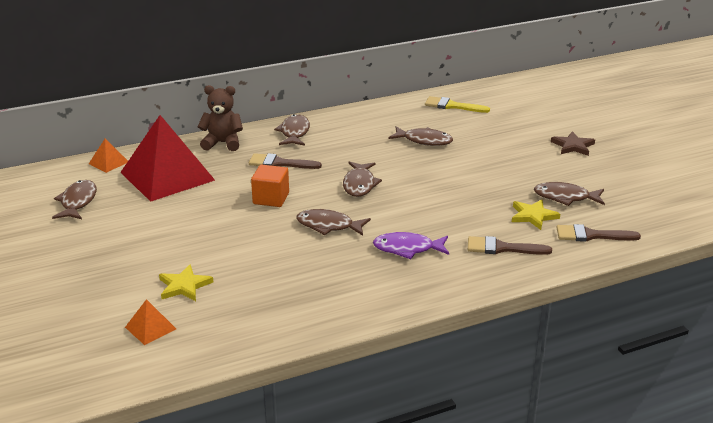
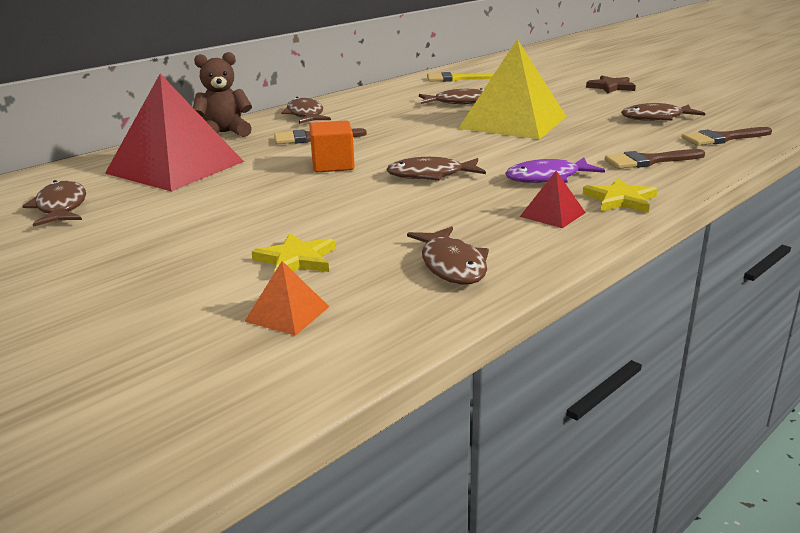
camera: 20 degrees left, 5 degrees down
orange pyramid [89,139,128,173] -> none
brown fish [343,161,382,197] -> brown fish moved to [407,226,489,284]
yellow star [512,199,560,230] -> yellow star moved to [583,178,657,213]
none -> yellow pyramid [458,39,567,139]
none -> red pyramid [520,171,586,228]

